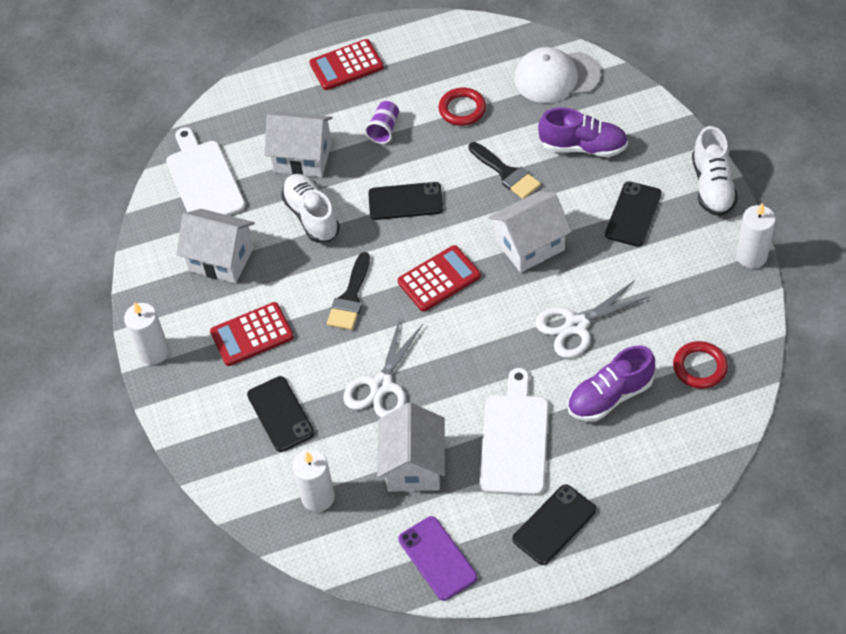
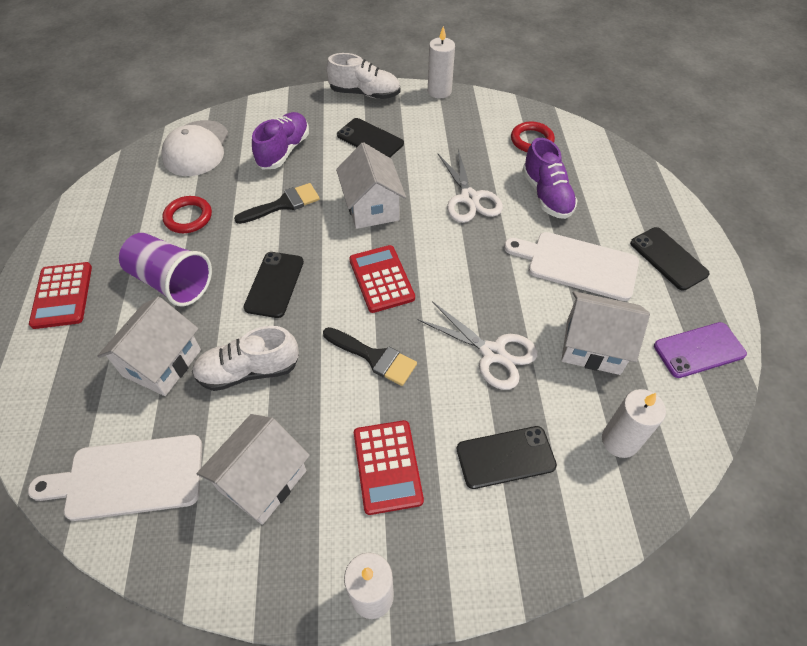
camera: 80 degrees left, 0 degrees up
purple cup [365,101,399,144] -> purple cup [119,233,212,307], size x1.85

